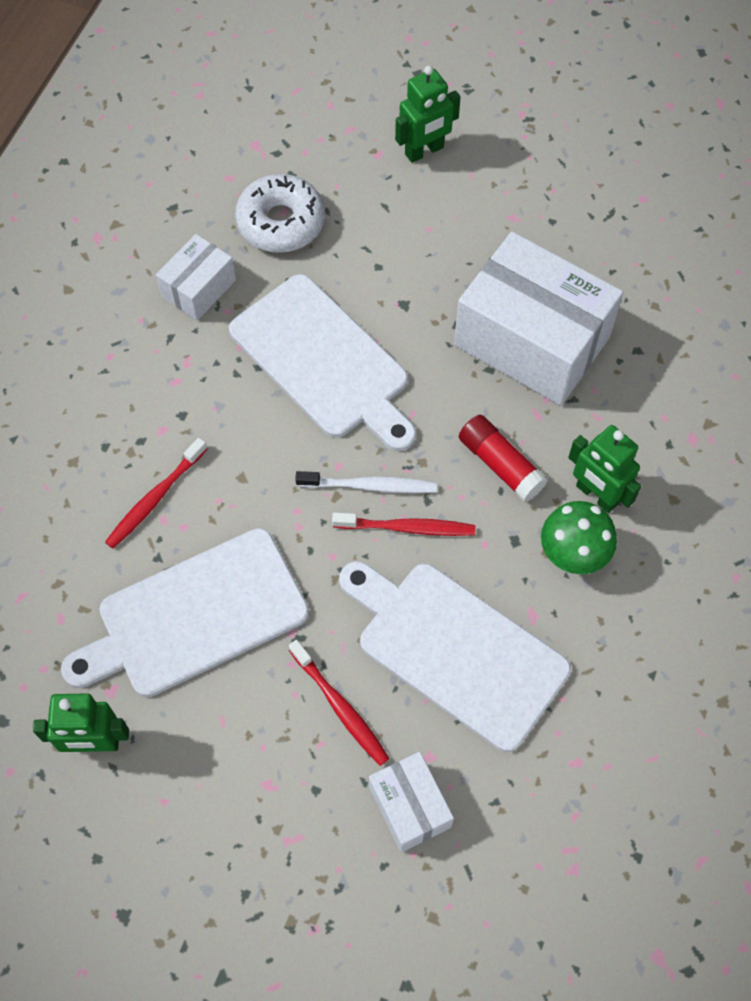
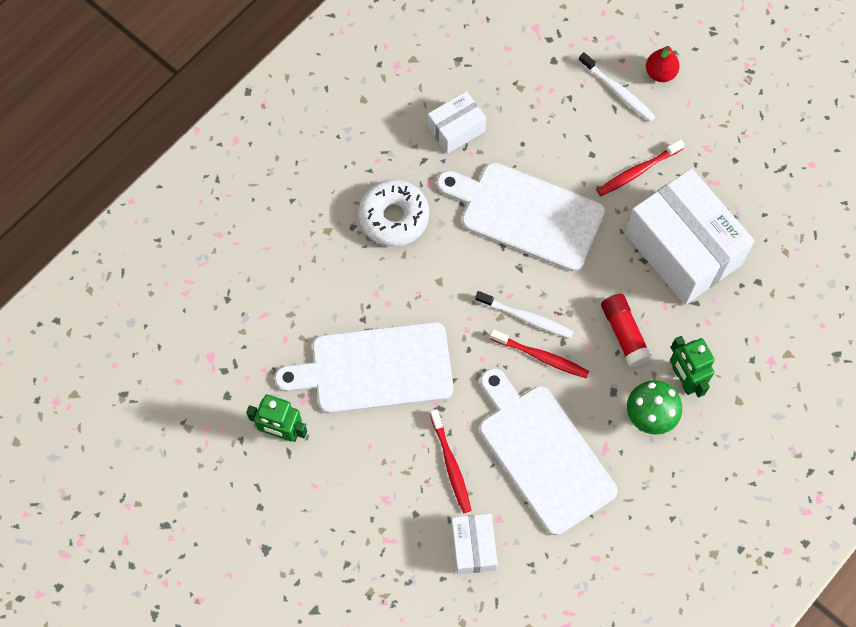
camera: 20 degrees right, 5 degrees up
red toothbrush [105,438,207,549] -> red toothbrush moved to [597,139,685,196]
white cutting board [229,274,416,451] -> white cutting board turned 135 degrees clockwise [437,162,605,272]
white donut [235,174,325,253] -> white donut moved to [358,179,429,247]
green robot [395,66,461,163] -> red pear [646,46,680,82]
none -> white toothbrush [579,52,656,122]

